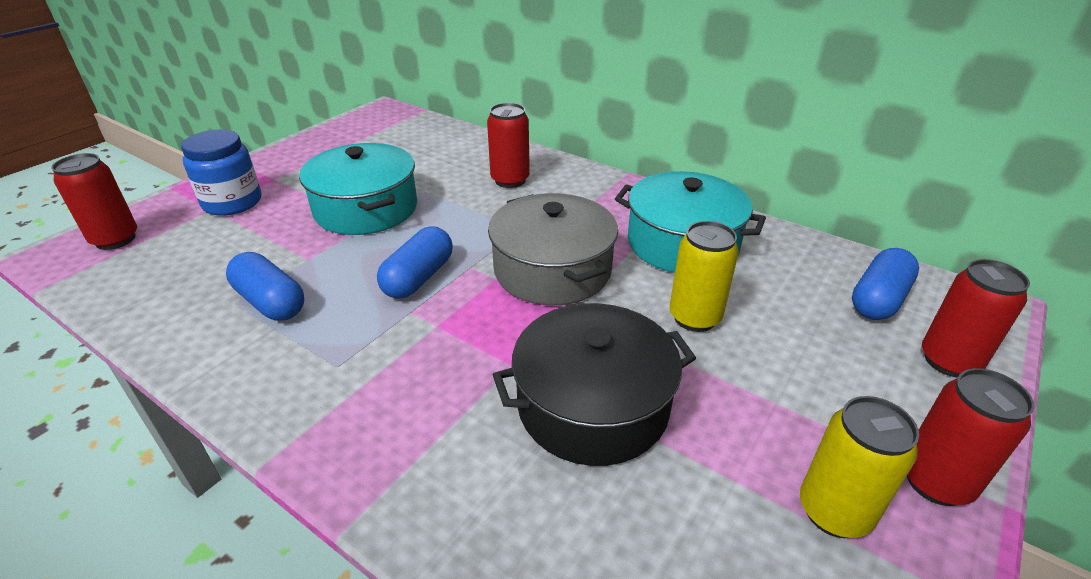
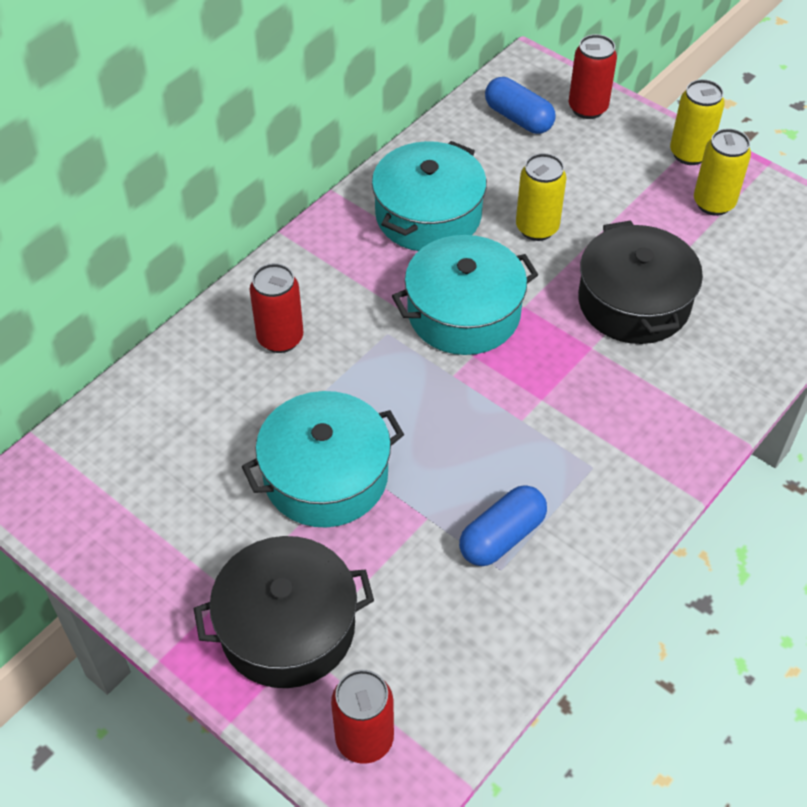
camera: 85 degrees left, 15 degrees up
blue jar [181,129,261,216] -> black pot [194,536,374,688]
blue capsule [377,226,453,299] -> none
grey pot [488,193,618,305] -> turquoise pot [392,235,538,355]
red can [907,368,1035,506] -> yellow can [670,79,725,165]

